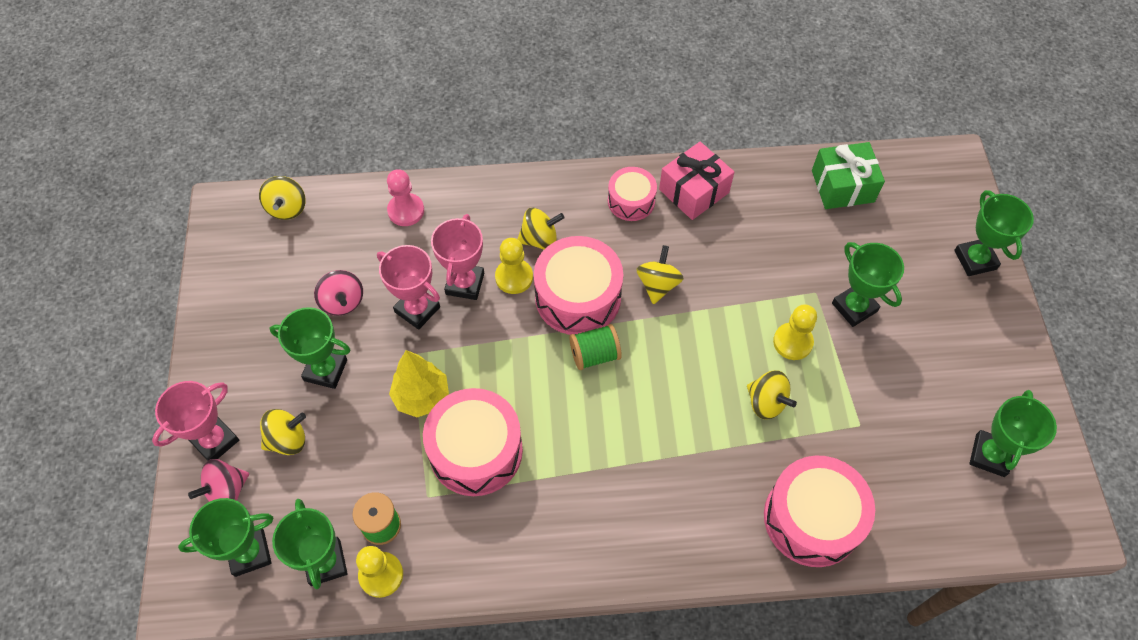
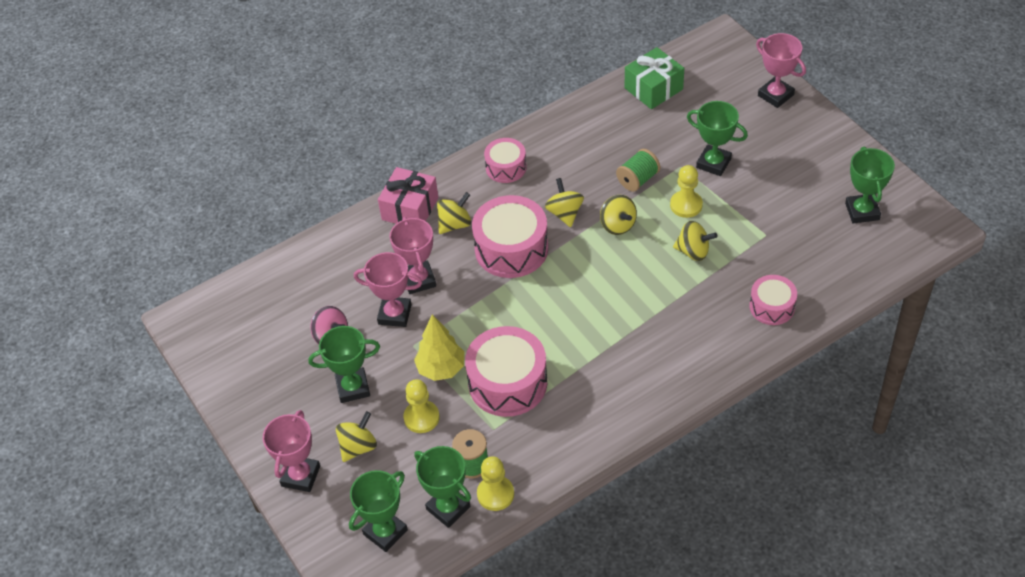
camera: 25 degrees left, 10 degrees down
pink spinning top [188,459,249,502] -> none
yellow spinning top [259,176,306,220] -> yellow spinning top moved to [600,195,637,235]
pink pawn [387,169,424,226] -> none
yellow pawn [495,238,533,294] -> yellow pawn moved to [404,379,440,433]
green spool [569,324,622,370] -> green spool moved to [616,149,660,192]
pink gift [659,142,734,220] -> pink gift moved to [378,167,438,224]
pink drum [764,455,875,567] -> pink drum [750,275,797,325], size x0.58
green trophy [954,190,1034,276] -> pink trophy [756,33,806,108]

